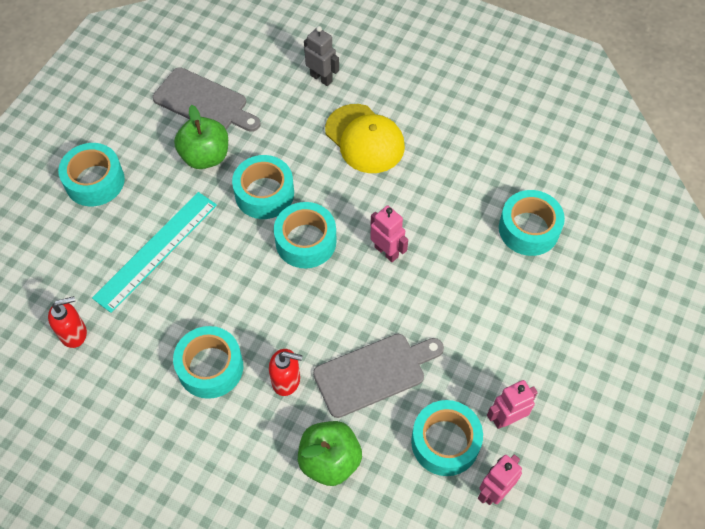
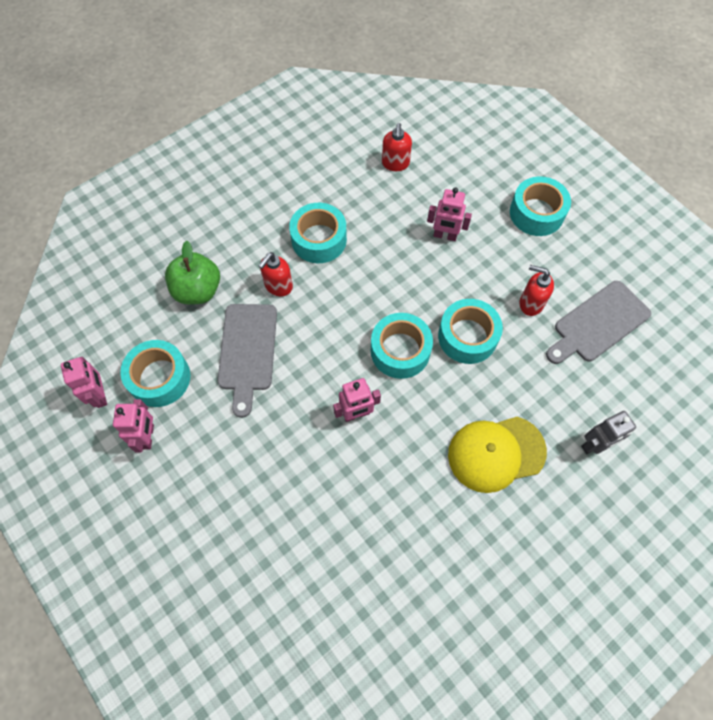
camera: 115 degrees right, 5 degrees up
turquoise ruler [92,192,217,313] -> pink robot [427,187,472,241]
green apple [174,105,228,169] -> red soap dispenser [520,265,554,316]
turquoise tape [499,190,565,256] -> none

